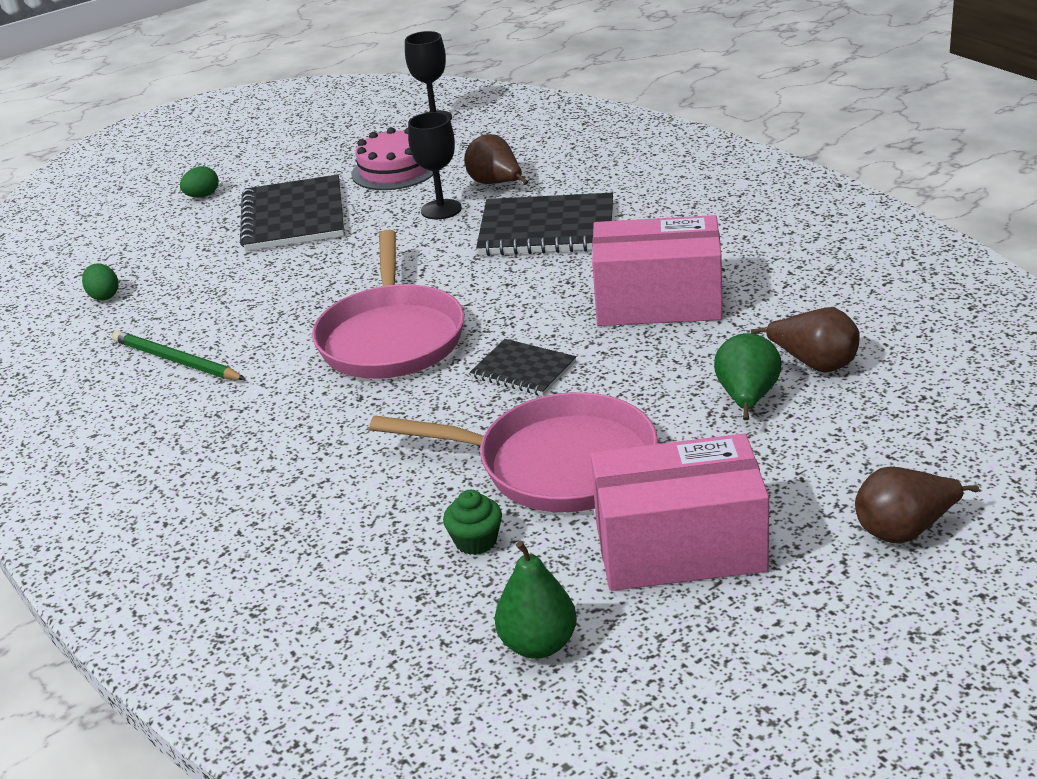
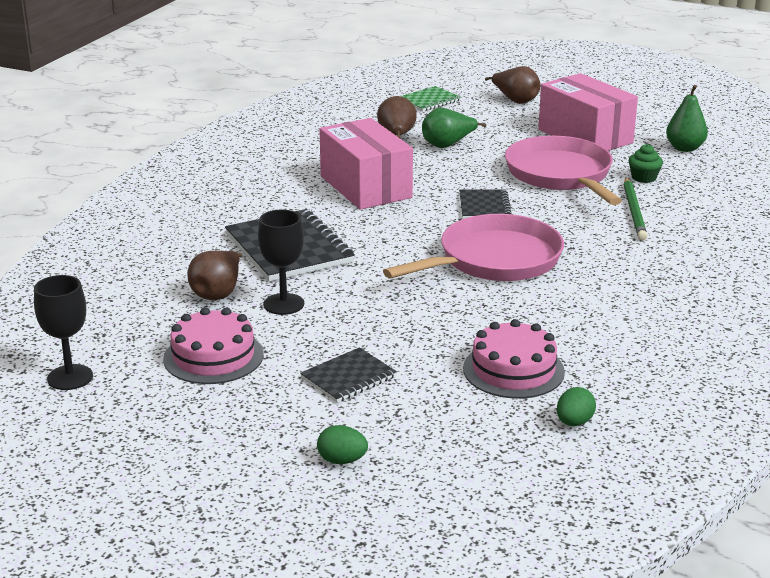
camera: 125 degrees left, 5 degrees down
green pencil [112,331,246,380] -> green pencil moved to [624,178,647,241]
black notebook [240,175,344,251] -> black notebook [300,347,397,403], size x0.55
none -> green notebook [401,86,461,111]
none -> pink cake [463,319,565,399]

